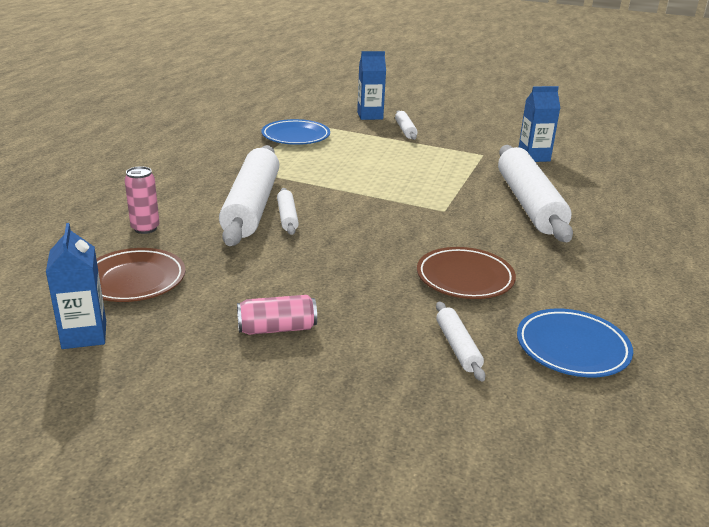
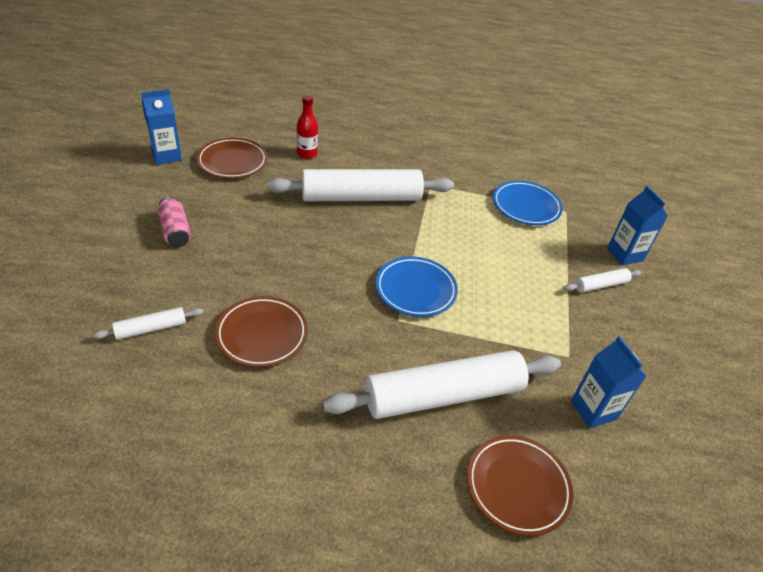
camera: 75 degrees right, 15 degrees up
pink can [124,166,160,234] -> red bottle [297,95,318,159]
white rolling pin [277,188,299,235] -> none
blue plate [517,309,633,377] -> blue plate moved to [375,257,458,317]
none -> brown plate [467,435,574,536]

